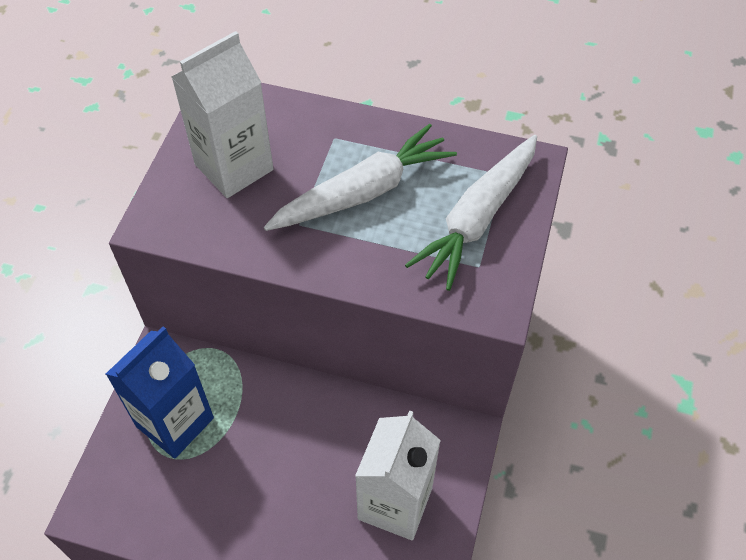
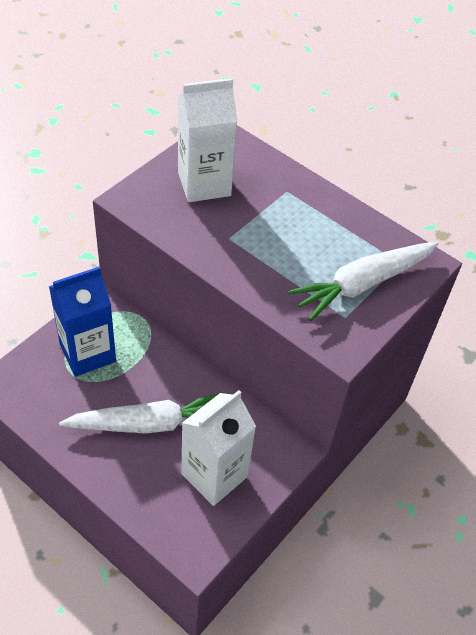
camera: 20 degrees right, 5 degrees down
white carrot [264,124,457,231] -> white carrot moved to [59,392,223,434]

